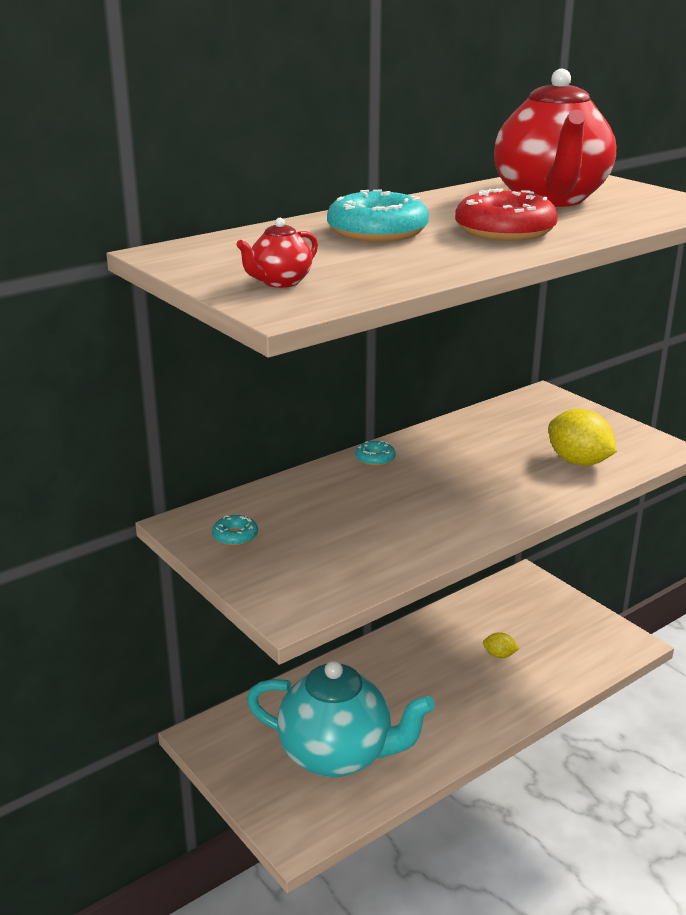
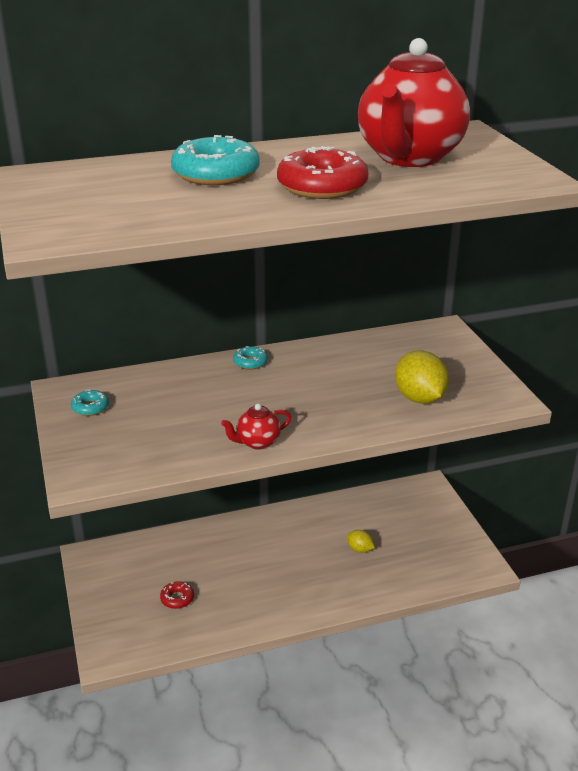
camera: 20 degrees right, 5 degrees up
red teapot [236,218,318,288] -> red teapot moved to [221,403,291,450]
turquoise teapot [247,660,435,777] -> red donut [160,581,194,609]

